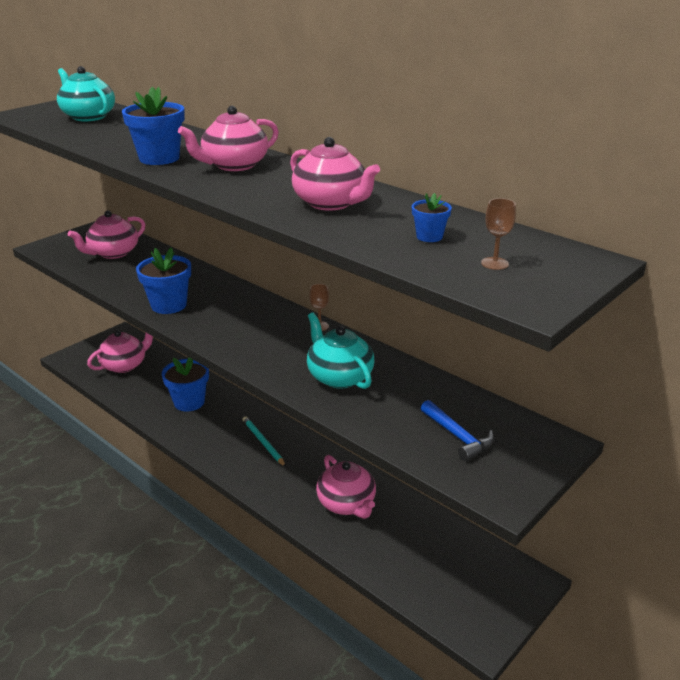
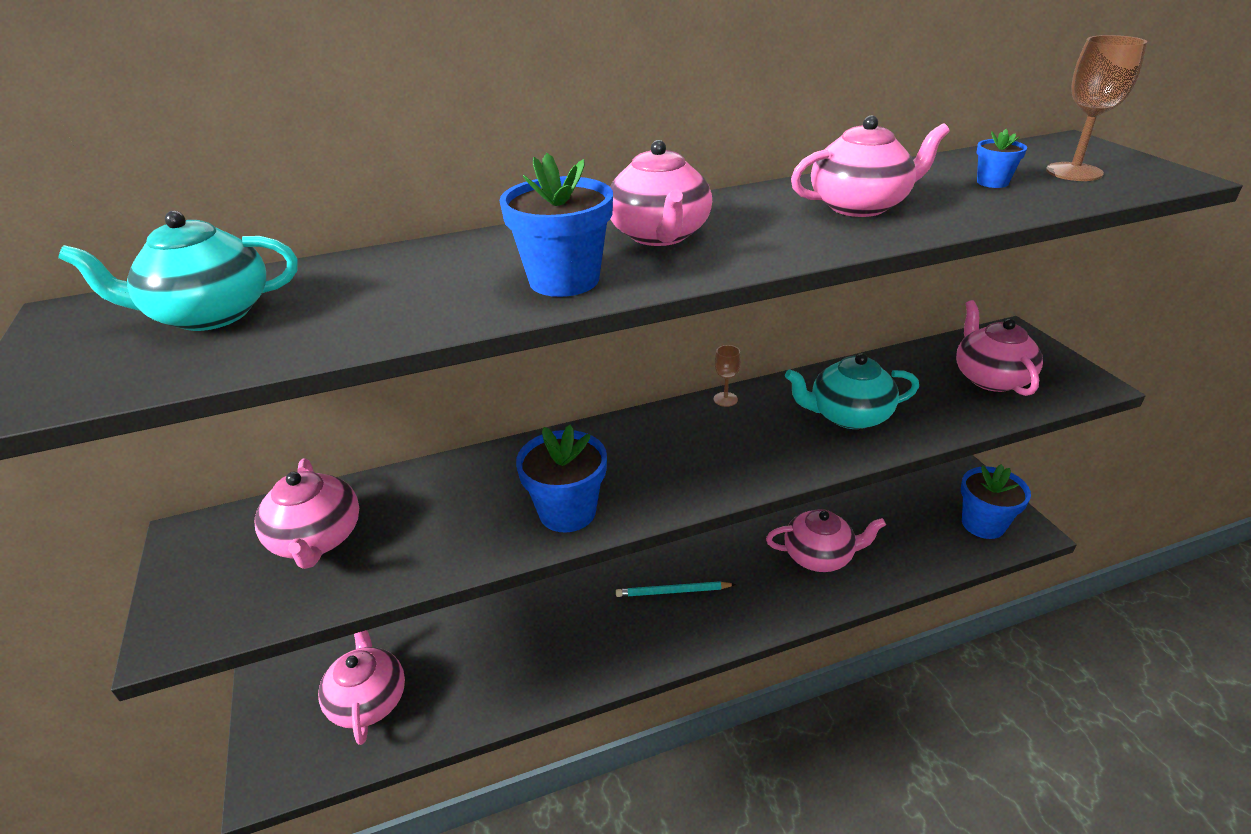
camera: 60 degrees left, 5 degrees up
blue flower pot [162,357,209,411] -> blue flower pot moved to [961,464,1031,539]
blue hammer [421,400,494,461] -> pink teapot [956,300,1043,396]
brown goblet [481,198,516,270] -> brown goblet [1046,35,1147,181], size x1.81

